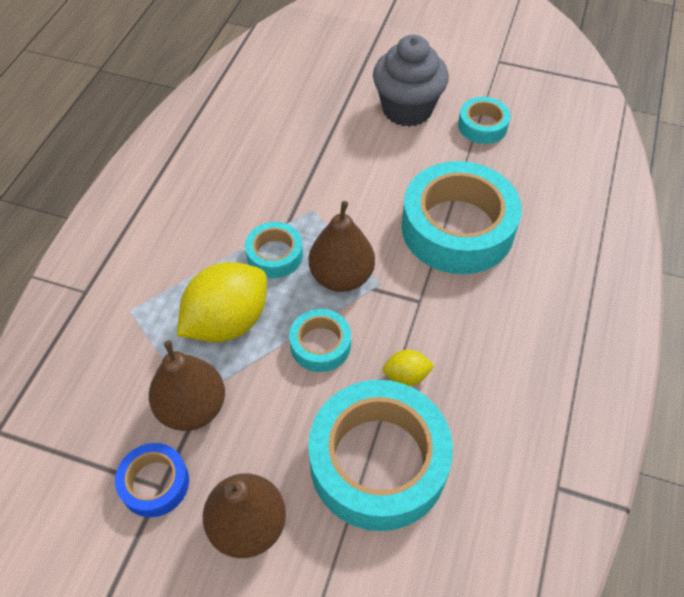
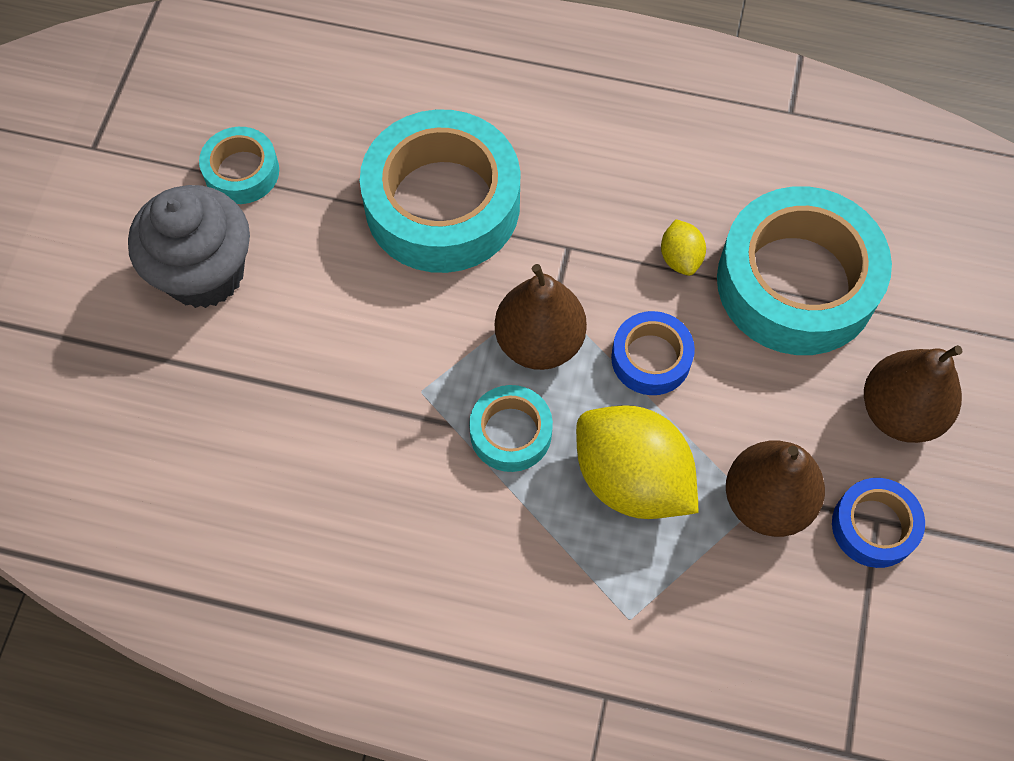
camera: 95 degrees left, 10 degrees up
turquoise tape [289,309,351,372] -> blue tape [611,311,695,395]

